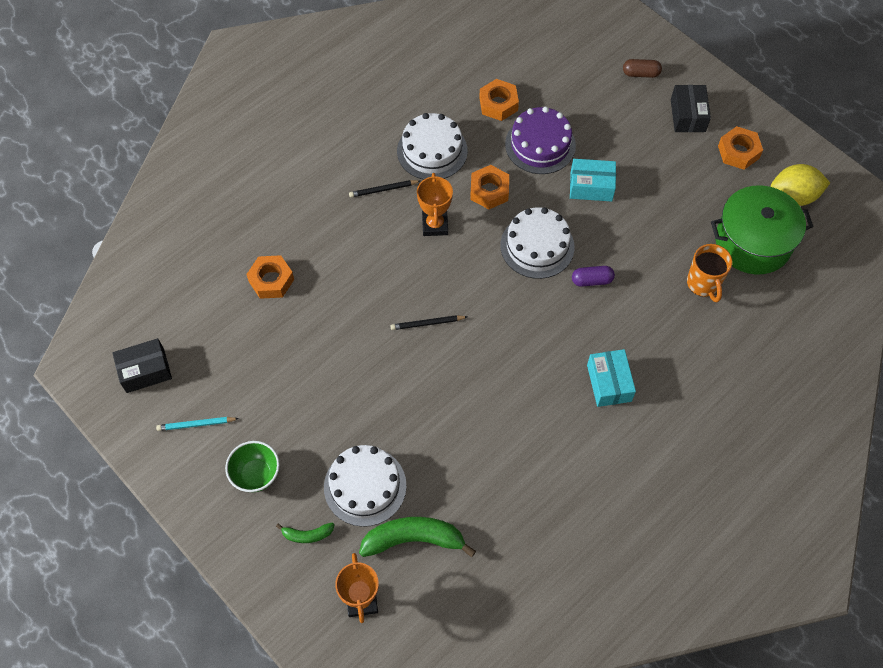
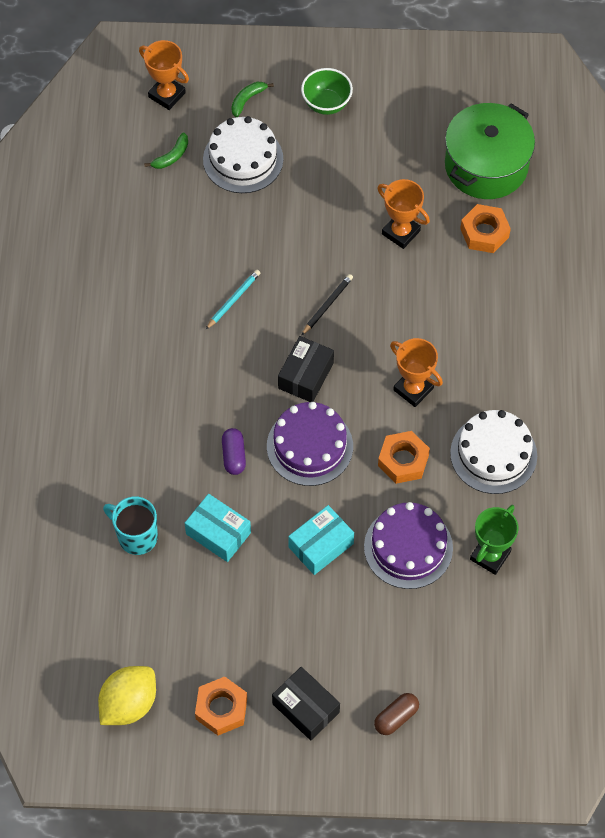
camera: 135 degrees right, 0 degrees up
black box [112,338,172,393] -> black box moved to [278,336,334,402]
turquoise pencil [156,417,239,431] -> turquoise pencil moved to [205,270,260,330]
black pencil [349,180,420,197] -> none
green banana [359,517,476,557] -> green banana [144,132,188,169], size x0.51
orange nut [479,79,519,121] -> green trophy [470,505,518,575]
white cake [500,207,575,279] -> purple cake [267,402,353,486]
purple capsule [572,266,615,287] -> purple capsule turned 45 degrees counterclockwise [222,428,246,475]
turquoise box [587,349,636,407] -> turquoise box moved to [185,494,251,562]
orange mug [687,244,732,302] -> turquoise mug [103,496,158,555]
green pot [711,185,813,275] -> green pot moved to [445,103,535,199]
none -> orange trophy [377,179,430,249]

